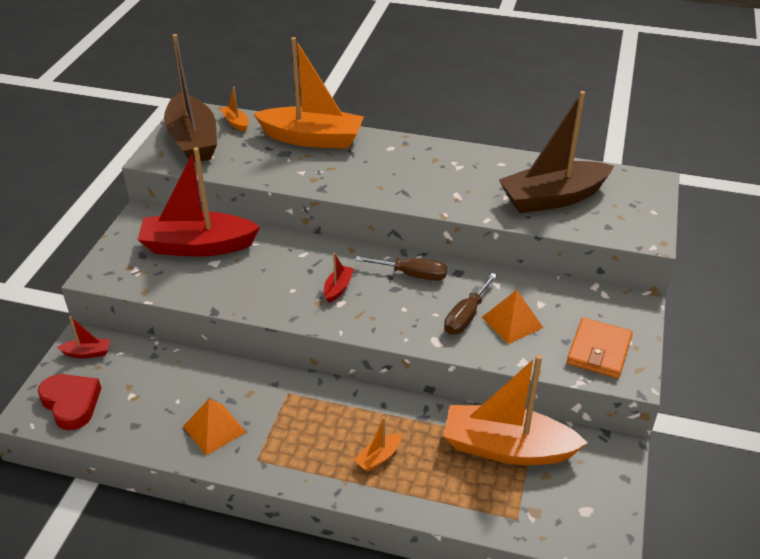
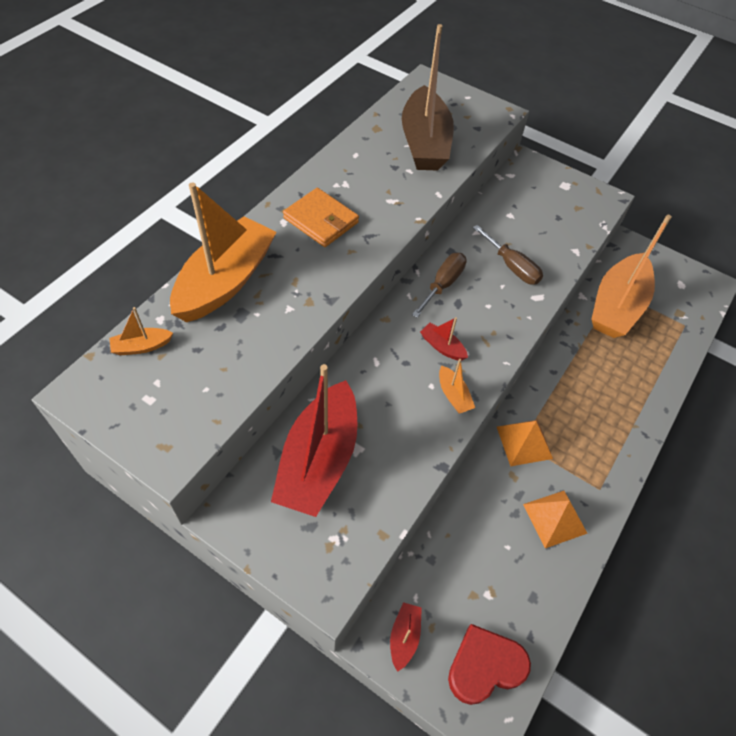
camera: 75 degrees left, 15 degrees up
brown boat [164,34,217,163] -> none
orange boat [354,417,402,472] -> orange boat moved to [439,359,475,413]
orange pyramid [482,290,543,344] -> orange pyramid moved to [497,420,553,466]
orange wallet [567,318,633,378] -> orange wallet moved to [283,188,359,247]

